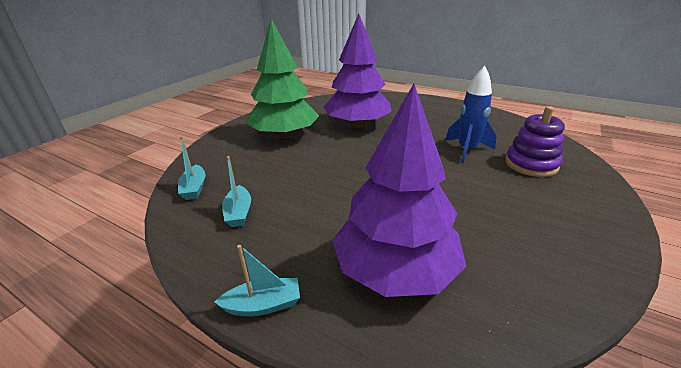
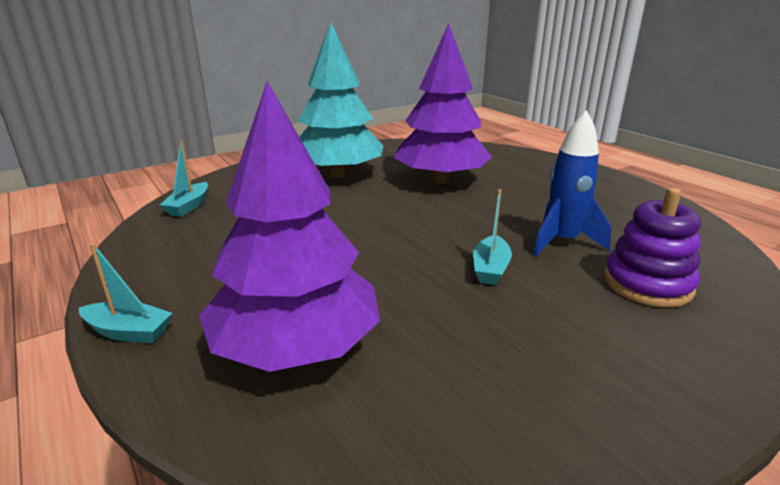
camera: 25 degrees right, 5 degrees down
turquoise boat [222,156,251,227] -> turquoise boat moved to [473,189,512,285]
green tree [246,19,319,139] -> turquoise tree [298,22,384,178]

